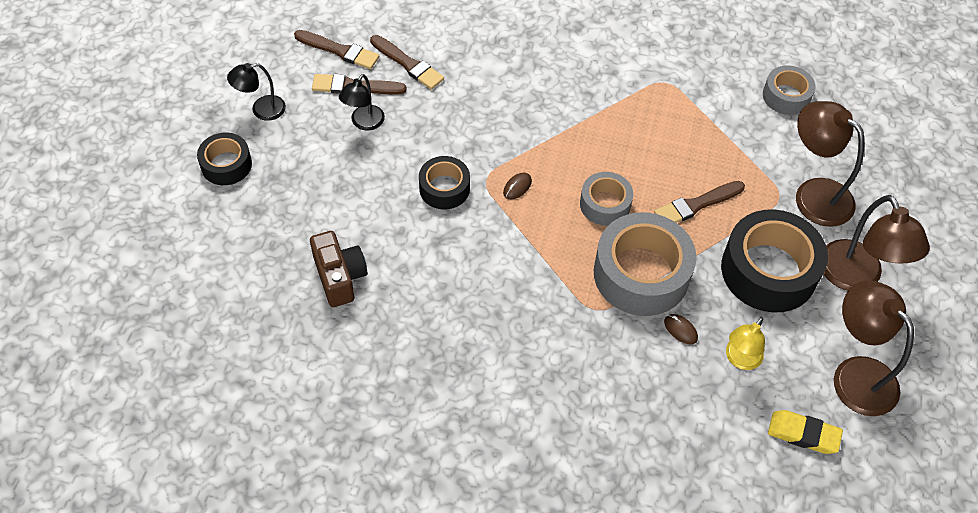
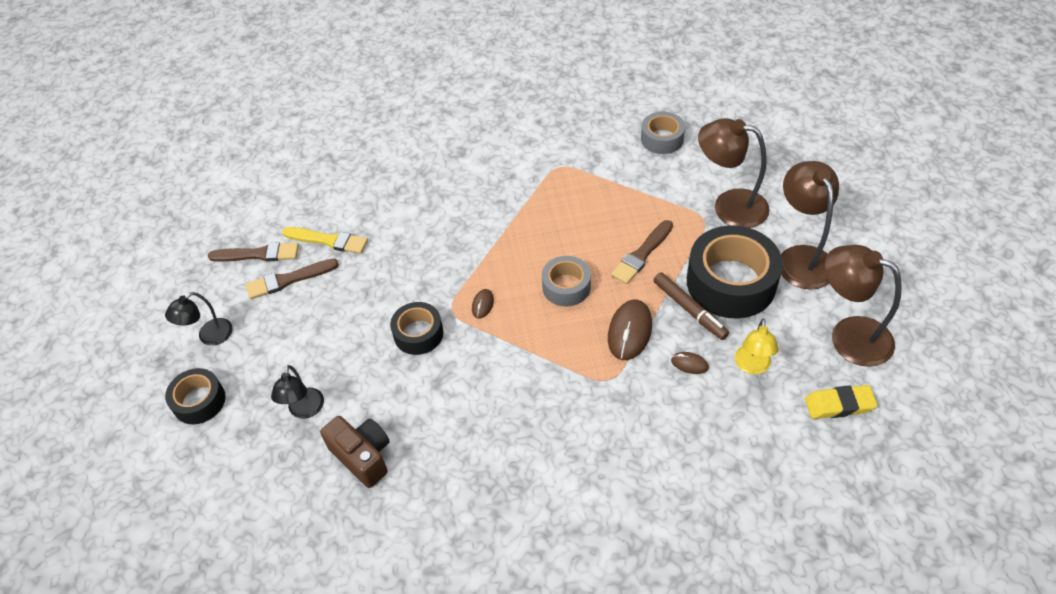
camera: 20 degrees left, 5 degrees down
black lamp [339,74,385,131] -> black lamp moved to [271,365,324,419]
brown brush [370,35,444,90] -> yellow brush [282,227,368,254]
grey tape [594,212,697,316] -> brown mouse [608,299,652,360]
brown lamp [824,195,930,291] -> brown lamp turned 150 degrees counterclockwise [781,161,839,290]
none -> brown marker [653,272,729,340]

